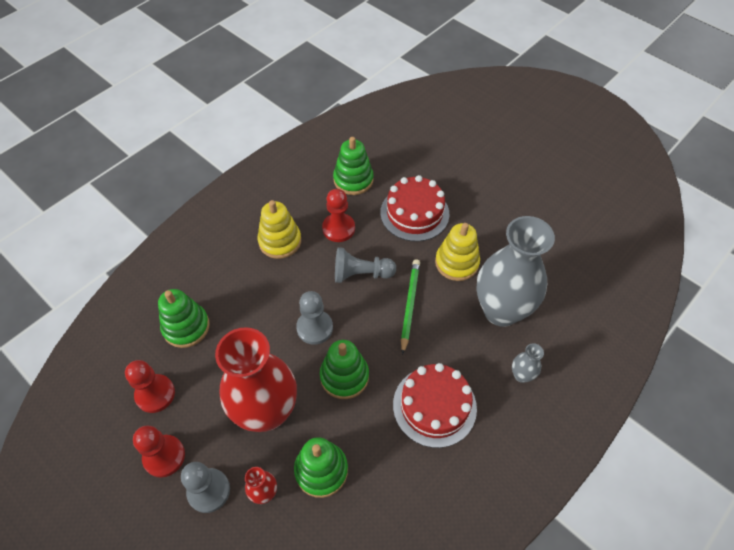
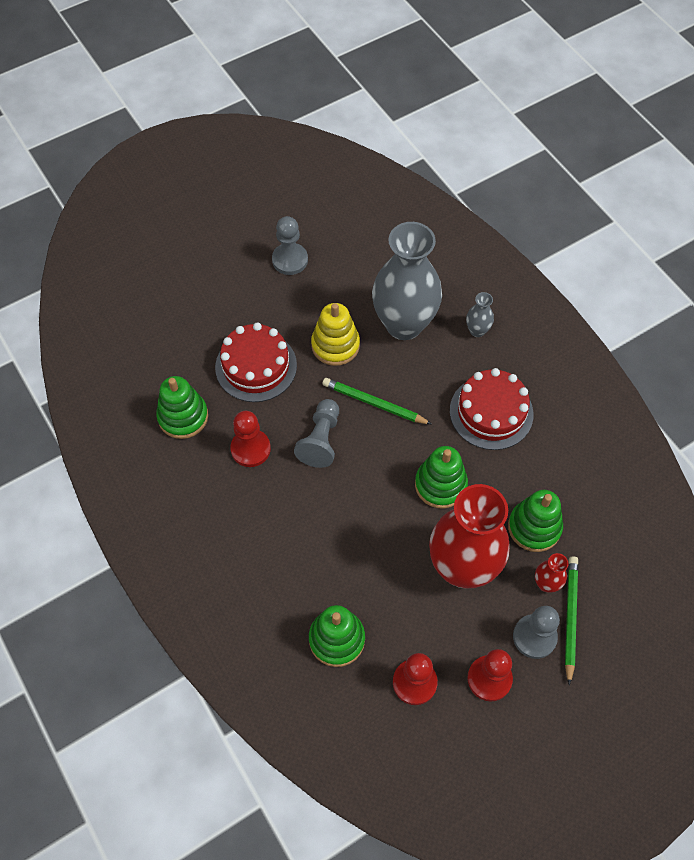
camera: 75 degrees left, 5 degrees up
yellow stacking toy [257,200,301,259] -> none
grey pawn [296,291,333,345] -> grey pawn moved to [272,216,308,275]
none -> green pencil [565,556,578,686]

